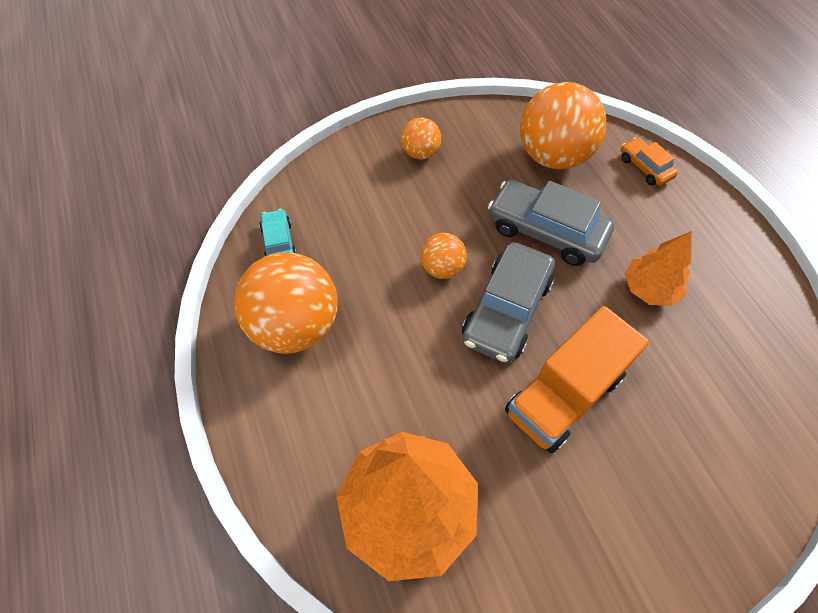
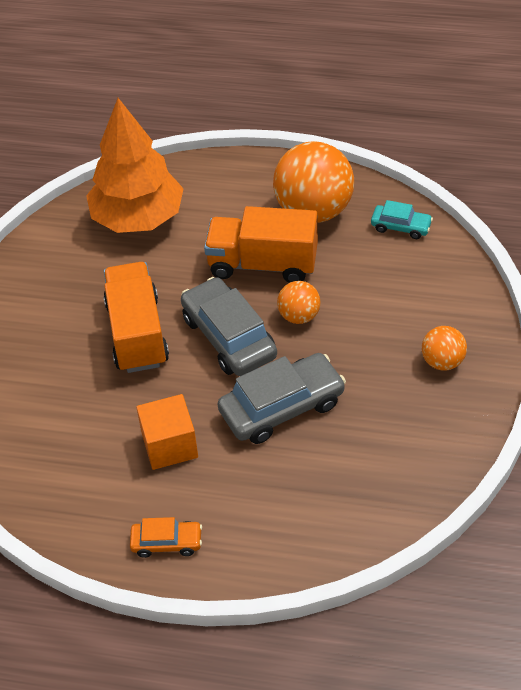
camera: 125 degrees right, 10 degrees down
orange ball [520,82,606,170] -> none
orange car [621,137,678,186] -> orange car moved to [130,517,202,558]
orange tree [624,231,692,306] -> orange cube [136,394,198,470]
none -> orange truck [204,206,318,283]

